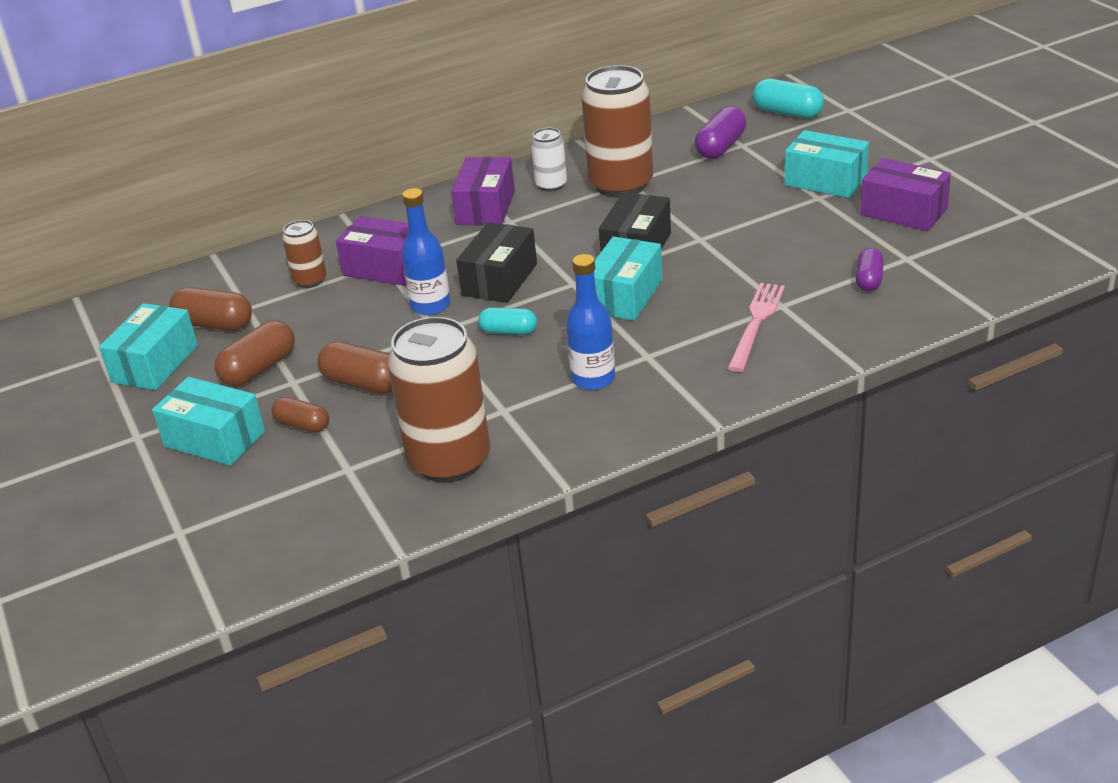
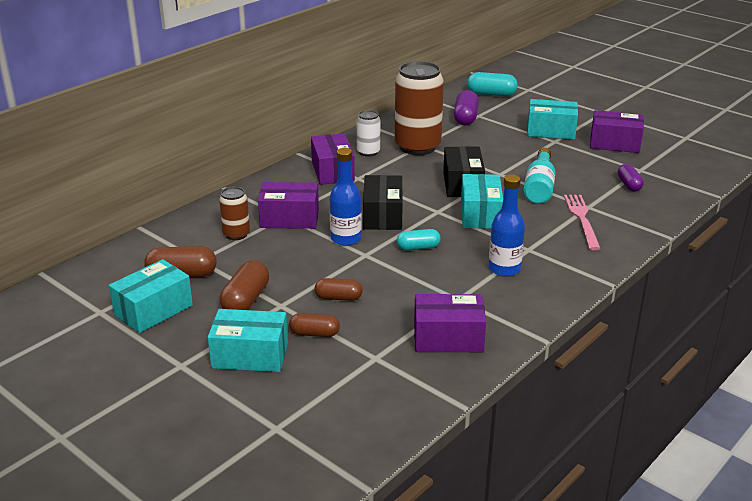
camera: 25 degrees left, 5 degrees down
turquoise box [99,303,198,390] -> turquoise box turned 45 degrees clockwise [109,259,193,333]
brown capsule [317,341,393,394] -> brown capsule [315,278,363,301], size x0.65
brown can [388,317,490,483] -> purple box [414,294,486,352]
none -> turquoise bottle [523,148,556,204]

